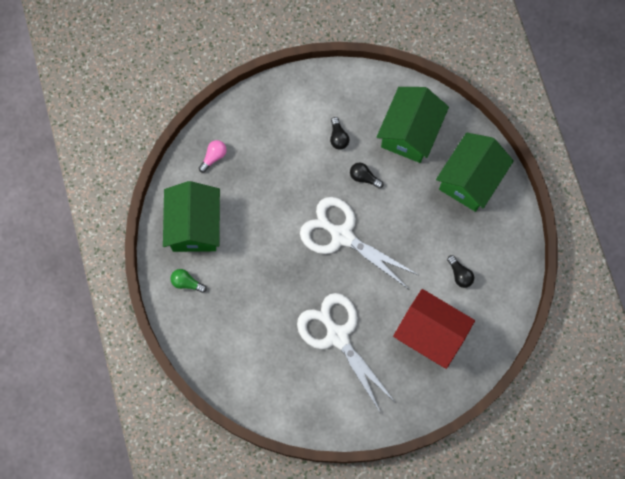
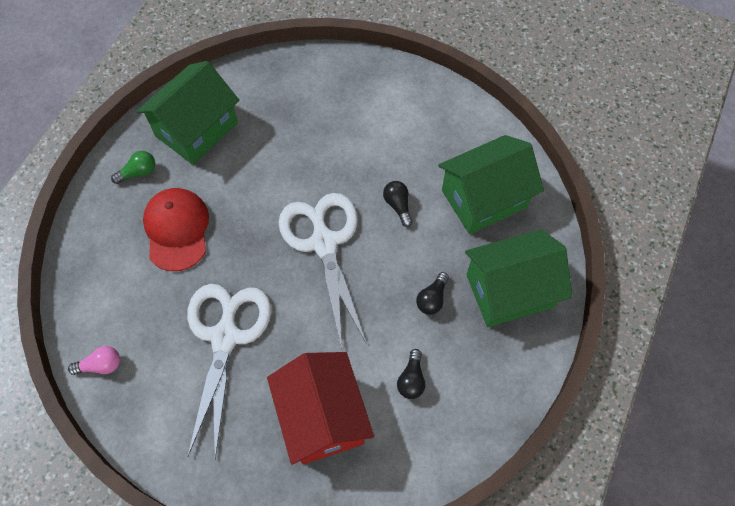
camera: 40 degrees right, 10 degrees down
green light bulb [171,269,207,293] -> green light bulb turned 90 degrees clockwise [111,151,155,184]
pink light bulb [199,140,227,173] -> pink light bulb moved to [68,346,120,375]
black light bulb [330,117,350,150] -> black light bulb moved to [416,272,449,315]
none -> red cap [143,188,209,271]

